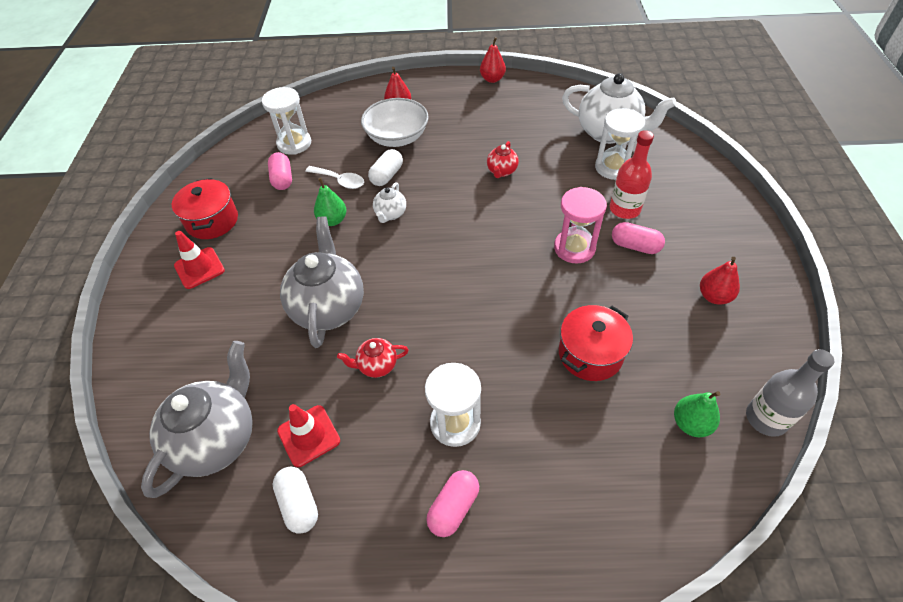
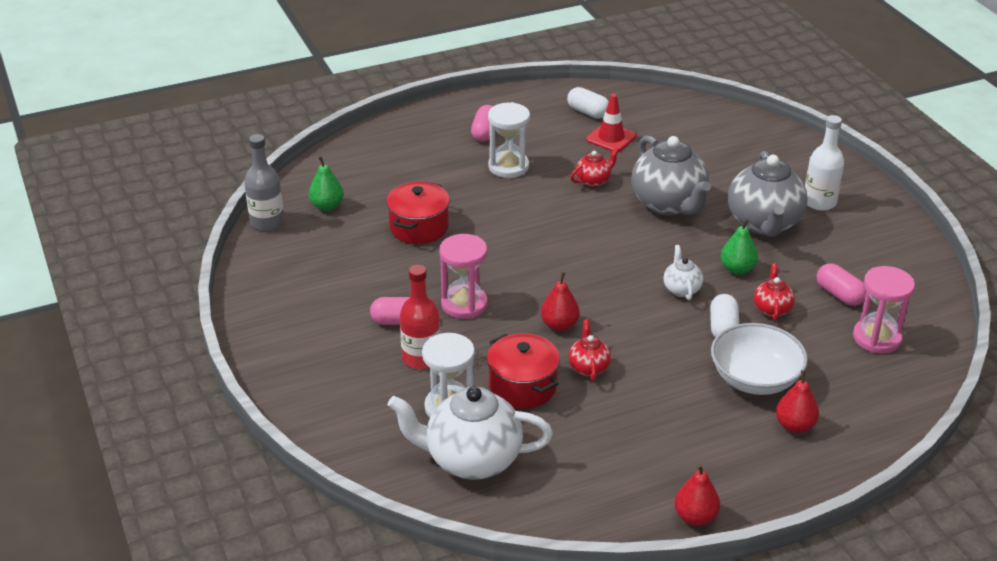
camera: 155 degrees right, 15 degrees down
grey teapot [141,341,253,498] -> grey teapot moved to [728,151,807,237]
red pot [172,178,238,239] -> red pot moved to [487,333,560,409]
red traffic cone [174,231,225,289] -> white bottle [805,115,844,211]
white hourglass [262,87,311,155] -> pink hourglass [853,266,915,354]
white spoon [305,166,364,189] -> red teapot [754,264,795,321]
red pear [700,257,740,305] -> red pear moved to [541,272,580,331]

